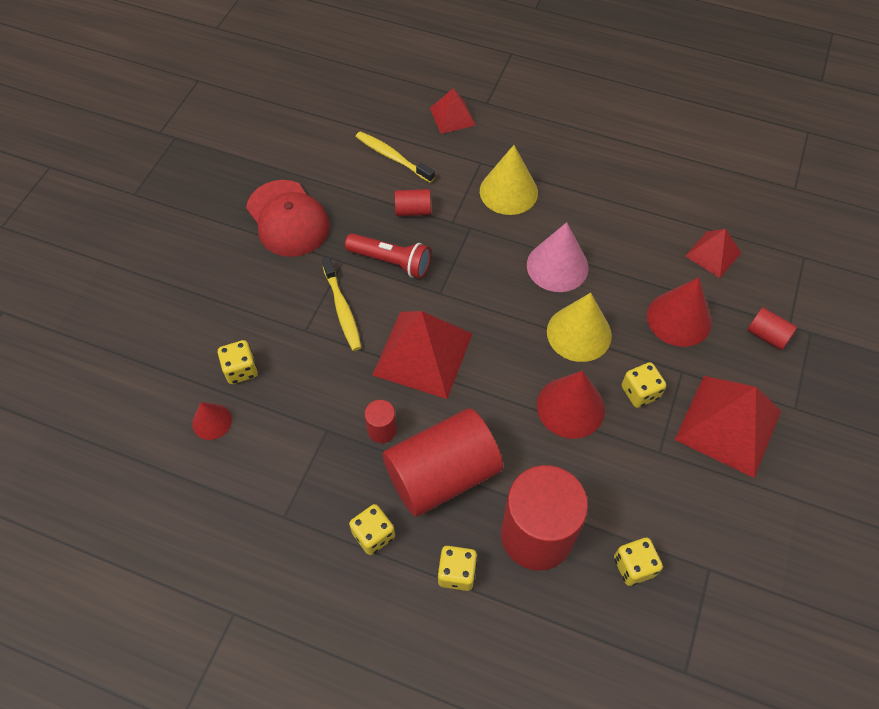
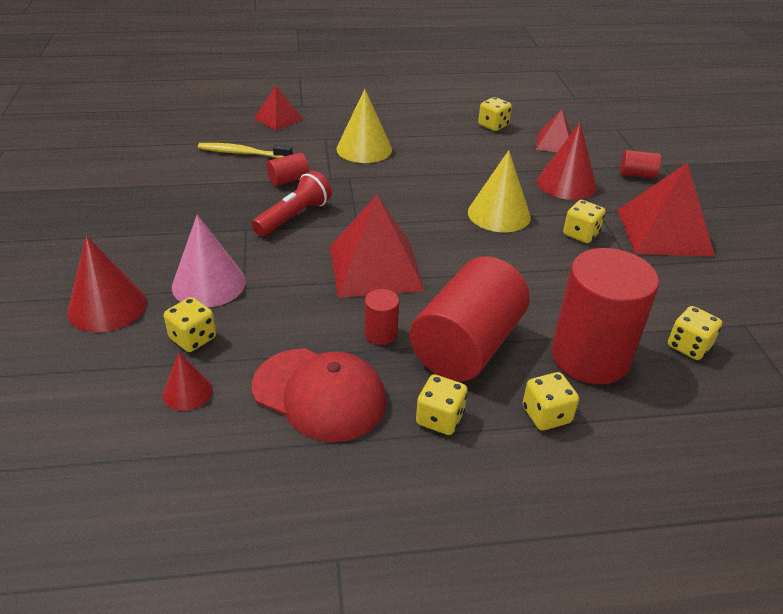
camera: 30 degrees left, 20 degrees down
red cap [246,180,330,257] -> red cap moved to [252,349,386,442]
yellow toothbrush [322,257,362,351] -> none
red flashlight [345,233,431,279] -> red flashlight turned 45 degrees counterclockwise [252,171,332,236]
pink cone [527,222,589,292] -> pink cone moved to [172,215,246,307]
red cone [537,371,605,439] -> red cone moved to [67,236,147,332]
none -> yellow dice [478,97,512,131]

